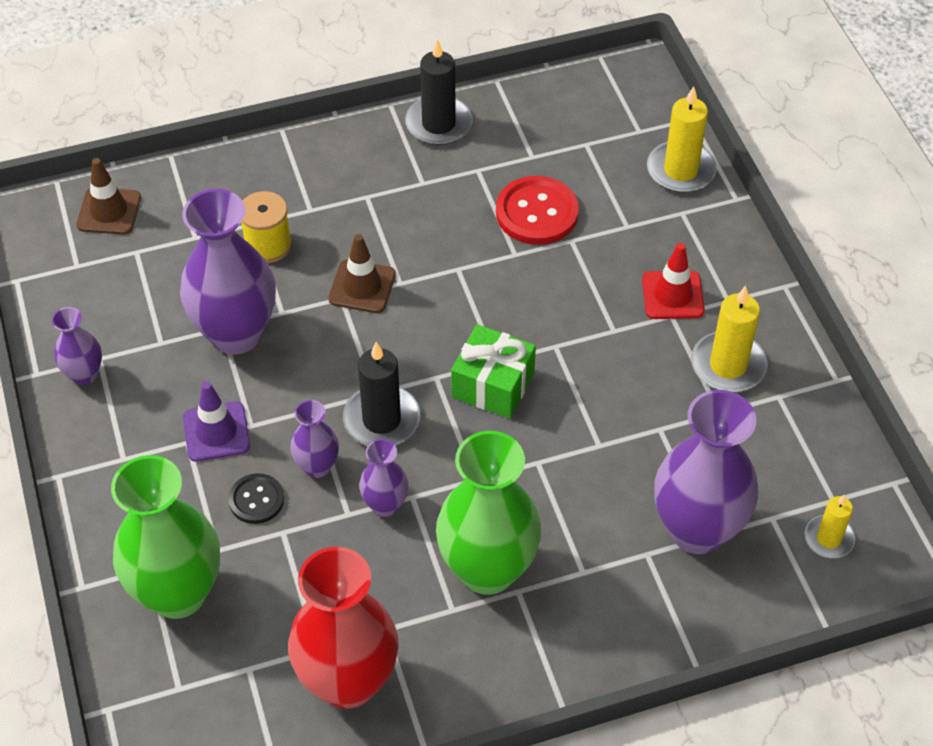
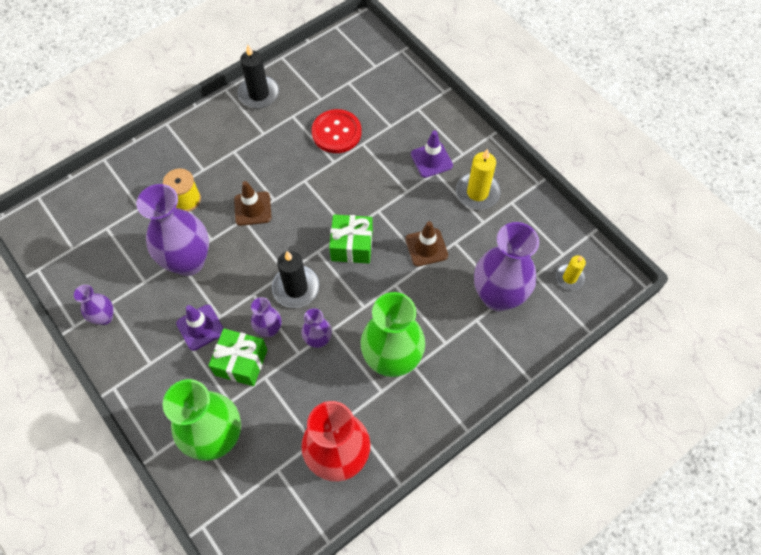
camera: 20 degrees left, 10 degrees up
brown traffic cone [76,158,141,235] -> brown traffic cone moved to [405,221,448,267]
black button [228,473,284,524] -> green gift [208,329,267,386]
red traffic cone [642,243,705,319] -> purple traffic cone [411,130,453,178]
yellow candle [647,86,717,193] -> none

